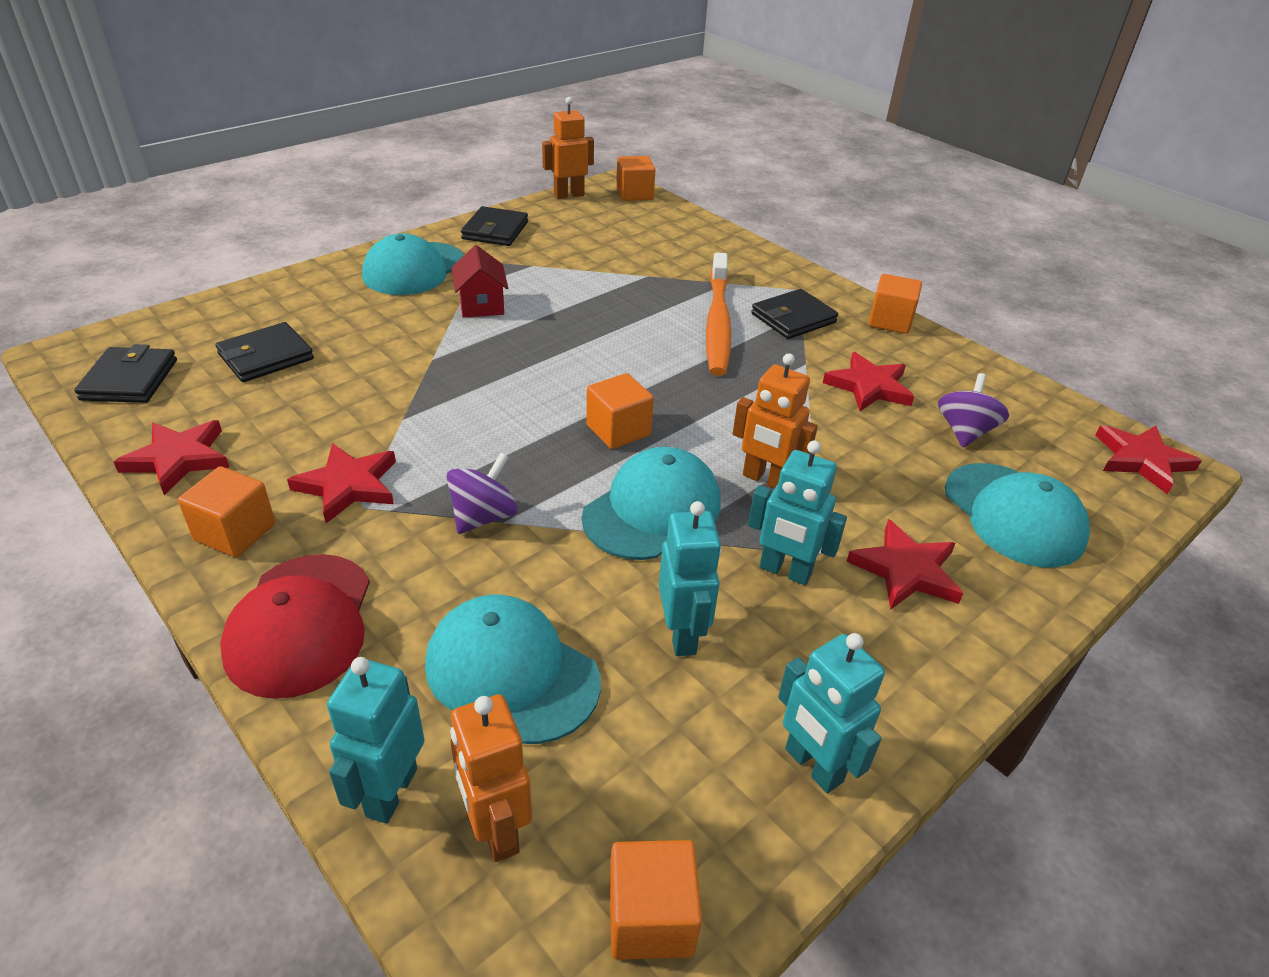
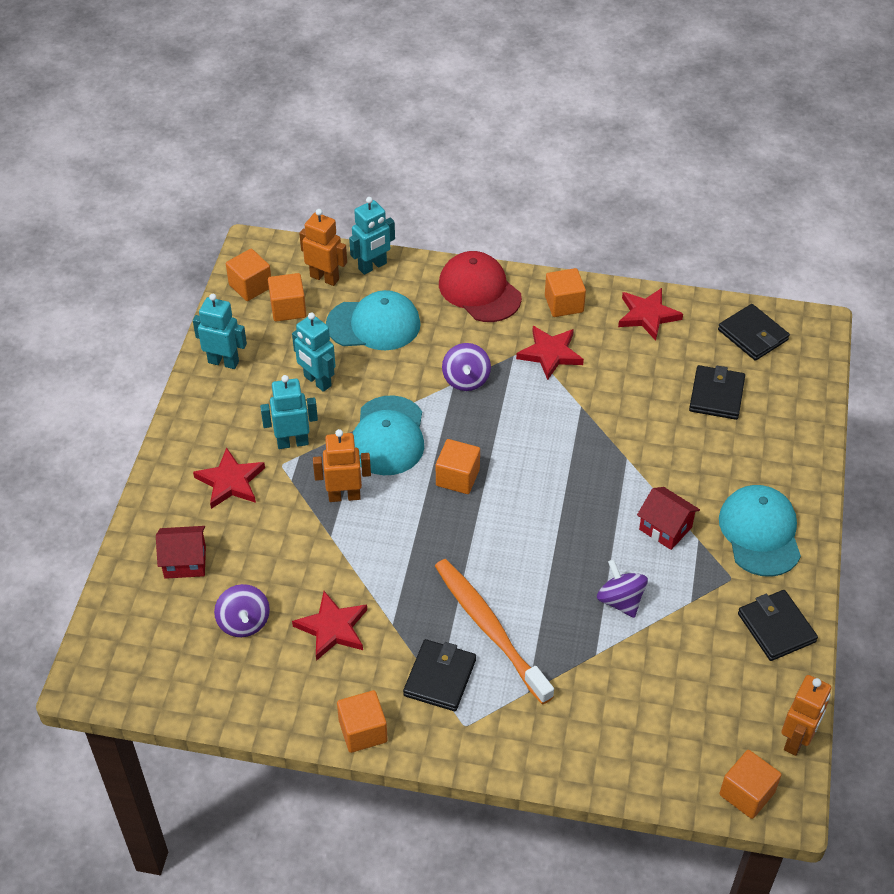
camera: 145 degrees right, 10 degrees up
turquoise robot [327,657,425,824] -> turquoise robot turned 75 degrees clockwise [349,197,395,275]
turquoise cap [945,463,1090,568] -> red house [156,526,206,579]
red star [1095,425,1202,494] -> none
none -> orange cube [268,273,306,321]
none -> purple spinning top [597,559,648,618]

